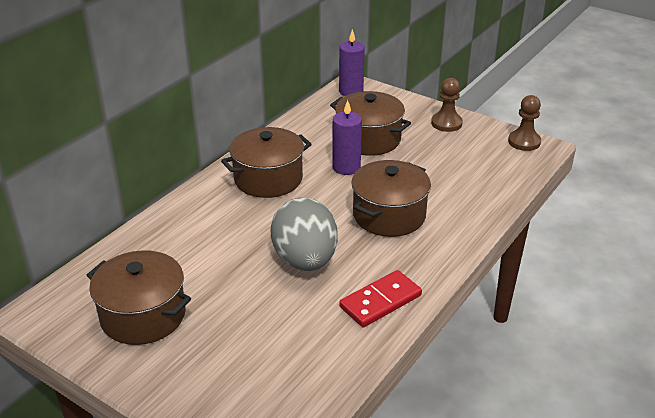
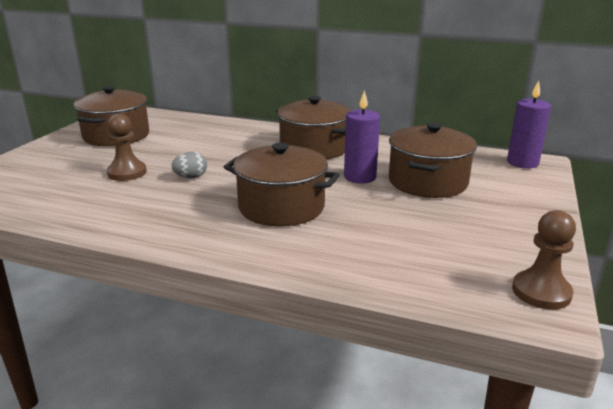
camera: 75 degrees right, 10 degrees down
grey egg [270,198,338,271] -> grey egg [171,152,207,178], size x0.41
red domino [339,270,422,327] -> none
brown pawn [431,78,463,132] -> brown pawn moved to [107,113,147,181]

